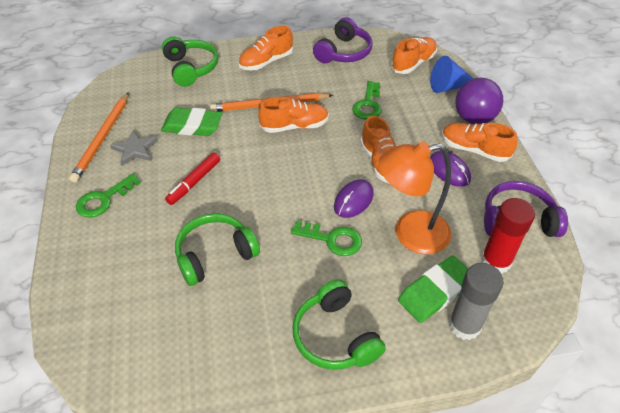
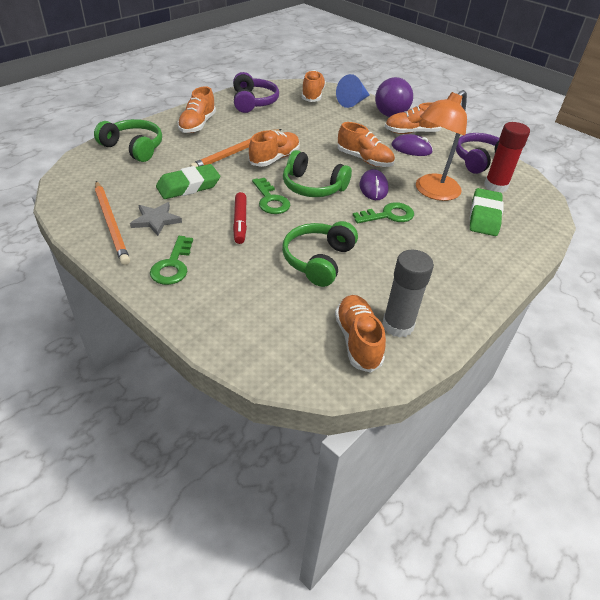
camera: 40 degrees left, 5 degrees down
green headphones [292,279,386,370] -> green headphones moved to [283,150,352,197]
green key [352,81,382,120] -> green key moved to [252,178,290,214]
grey glue stick [449,263,504,340] -> grey glue stick moved to [382,250,434,338]
none -> orange shoe [335,295,386,373]

